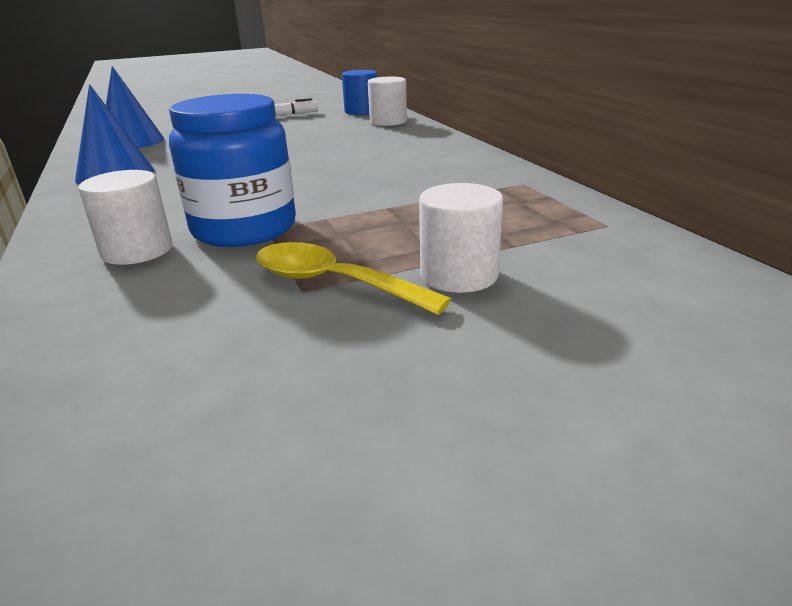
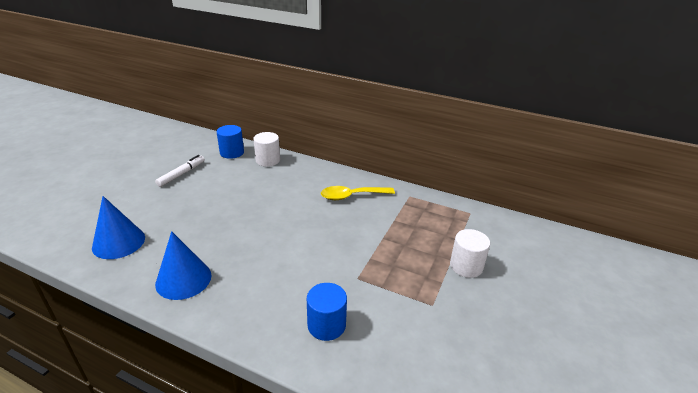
camera: 45 degrees left, 5 degrees up
white cylinder [78,170,173,265] -> blue cylinder [307,283,347,341]
blue jar [169,94,296,247] -> none
yellow spoon [256,242,451,315] -> yellow spoon moved to [321,186,395,200]

